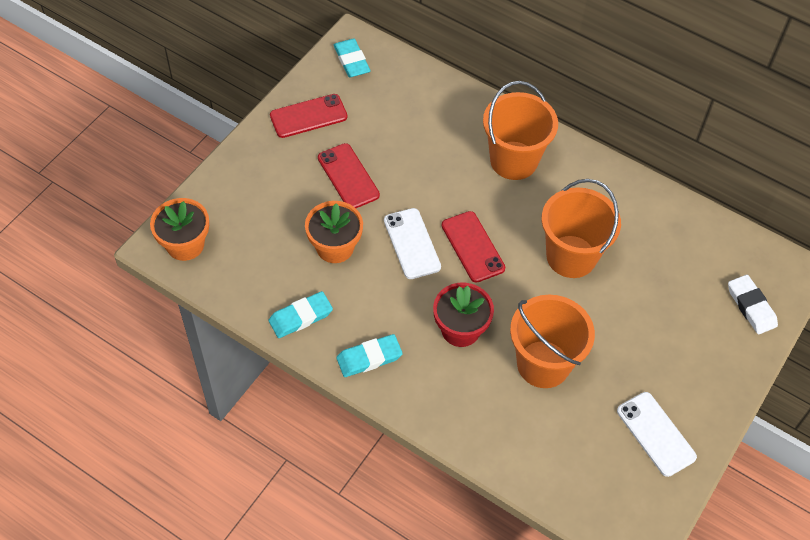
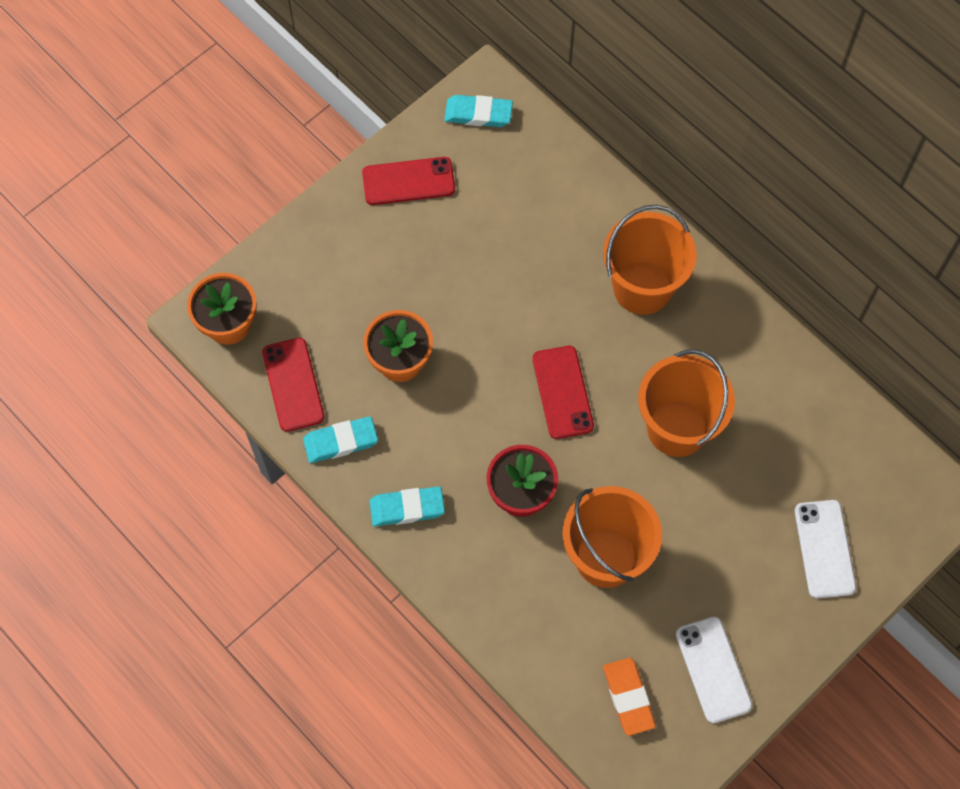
camera: 15 degrees right, 10 degrees up
red phone [318,143,380,208] -> red phone moved to [262,338,325,432]
turquoise eraser [334,38,370,78] -> turquoise eraser turned 75 degrees counterclockwise [444,95,513,127]
white phone [384,208,441,279] -> white phone moved to [795,500,856,598]
white eraser [728,275,778,334] -> none
none -> orange eraser [603,658,656,736]

